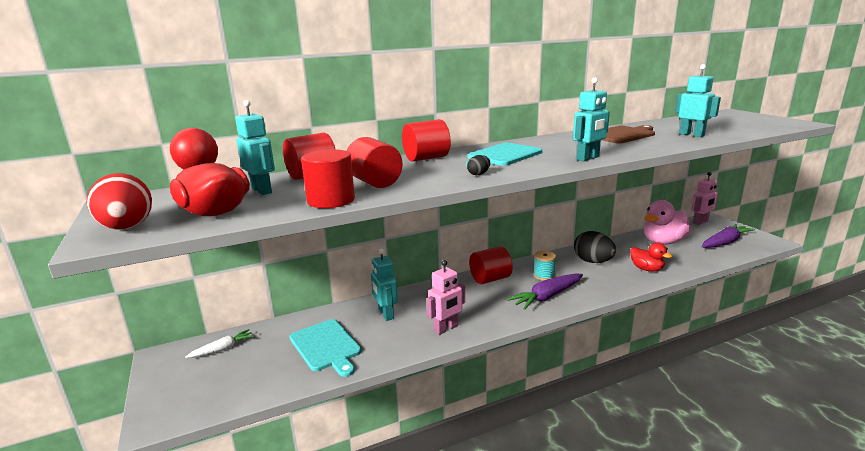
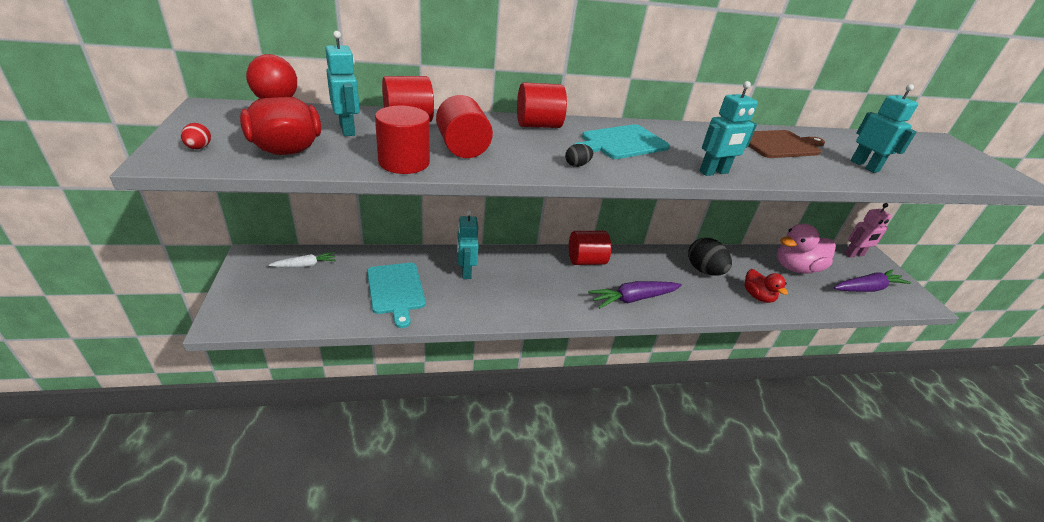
camera: 10 degrees right, 15 degrees up
red egg [87,173,152,230] -> red egg [181,123,211,149], size x0.45
pink robot [427,260,465,335] -> none
turquoise spool [534,251,556,281] -> none

